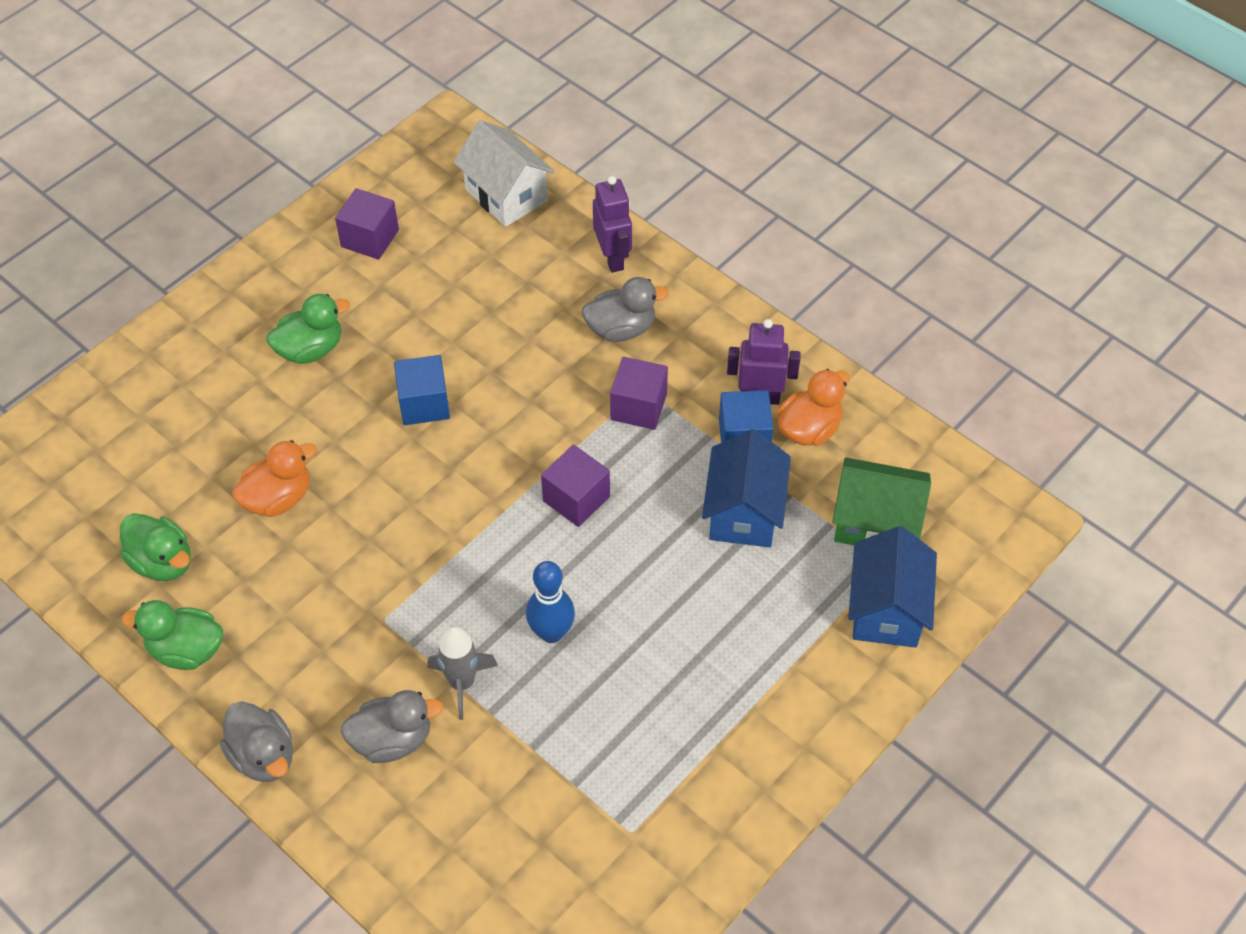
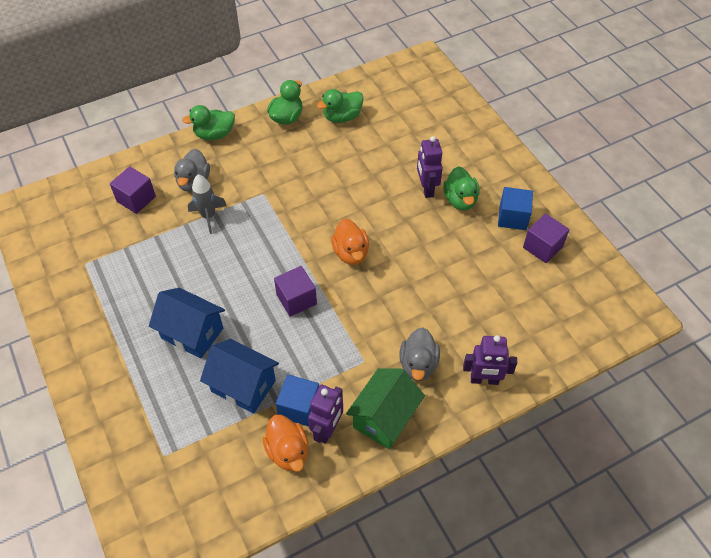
camera: 110 degrees right, 0 degrees up
grey duck [220,701,293,782] -> green duck [182,105,235,140]
orange duck [232,440,317,517] -> orange duck moved to [331,219,369,265]
blue cube [394,355,450,425] -> blue cube moved to [498,187,533,230]
white house [454,120,555,227] -> none
blue bowling pin [526,561,575,643] -> none
purple cube [610,357,668,430] -> purple cube moved to [110,166,156,214]
green house [832,458,931,545] -> green house moved to [346,368,425,449]
blue house [848,526,937,648] -> blue house moved to [149,288,225,358]
none -> purple robot [417,136,443,198]

